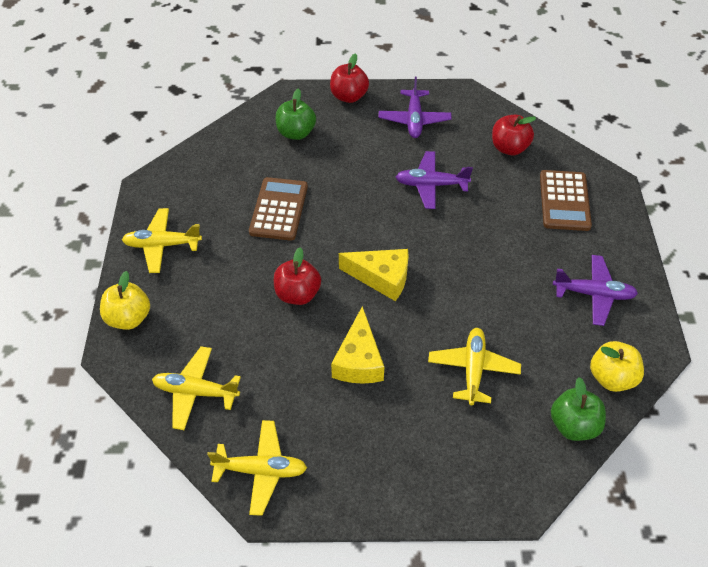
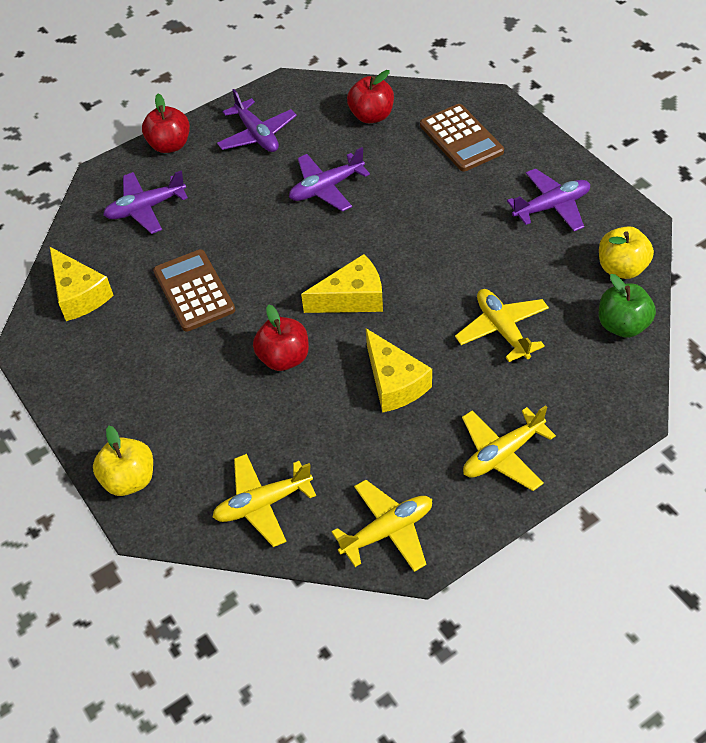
camera: 30 degrees left, 0 degrees up
yellow plane [122,208,202,273] -> yellow plane moved to [462,405,556,491]
green apple [276,88,316,140] -> purple plane [103,170,188,234]
none -> yellow cheese [50,247,114,321]

